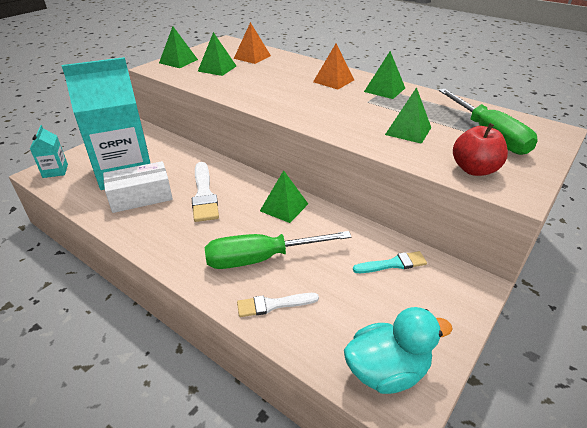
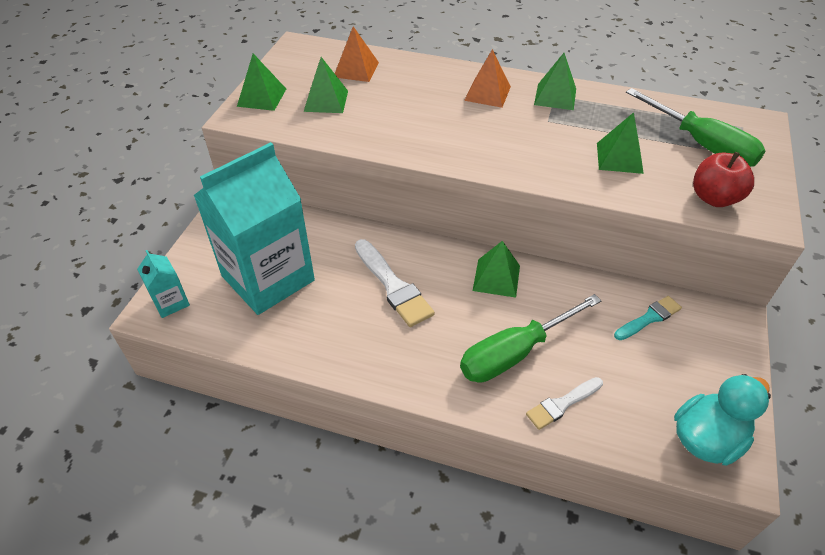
camera: 20 degrees left, 10 degrees up
white box [103,161,173,213] -> none

